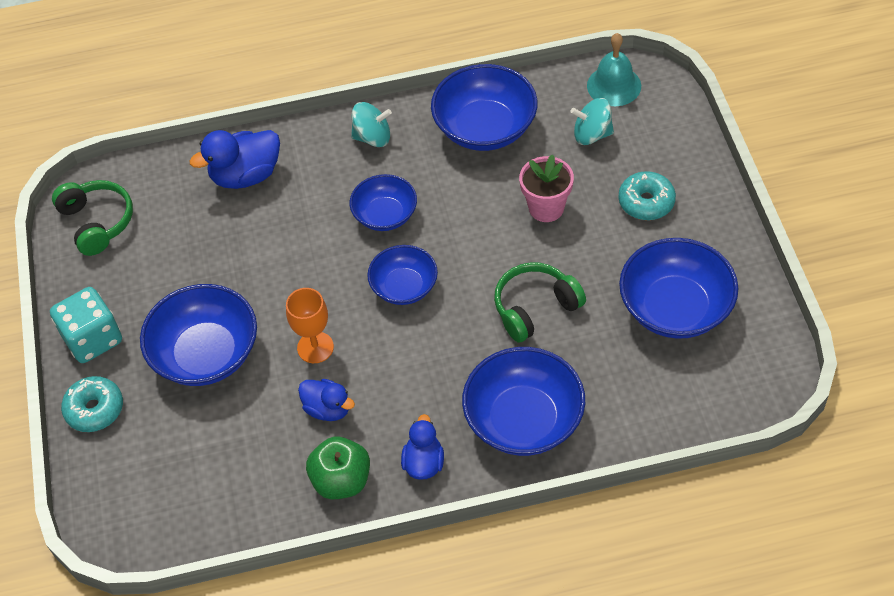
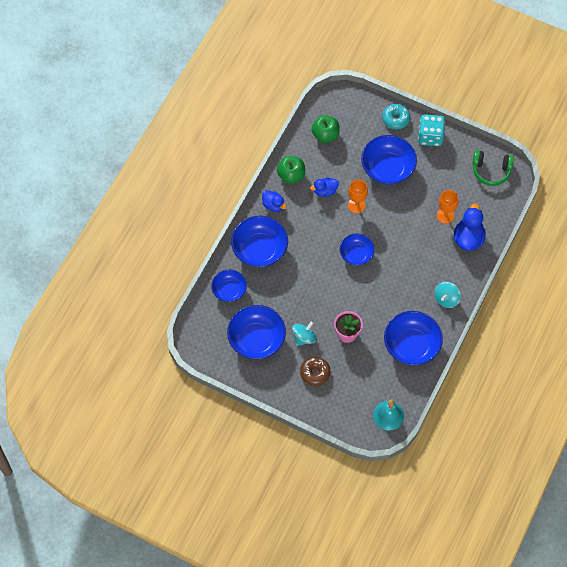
camera: 125 degrees right, 10 degrees up
blue bowl [350,174,417,231] -> blue bowl moved to [211,269,247,302]
green headphones [494,262,586,342] -> none
turquoise spinning top [570,98,614,145] -> turquoise spinning top moved to [292,322,317,346]
turquoise donut [618,171,676,220] -> brown donut [300,357,330,386]
none -> green apple [311,115,340,143]
none -> orange goblet [437,190,459,224]

